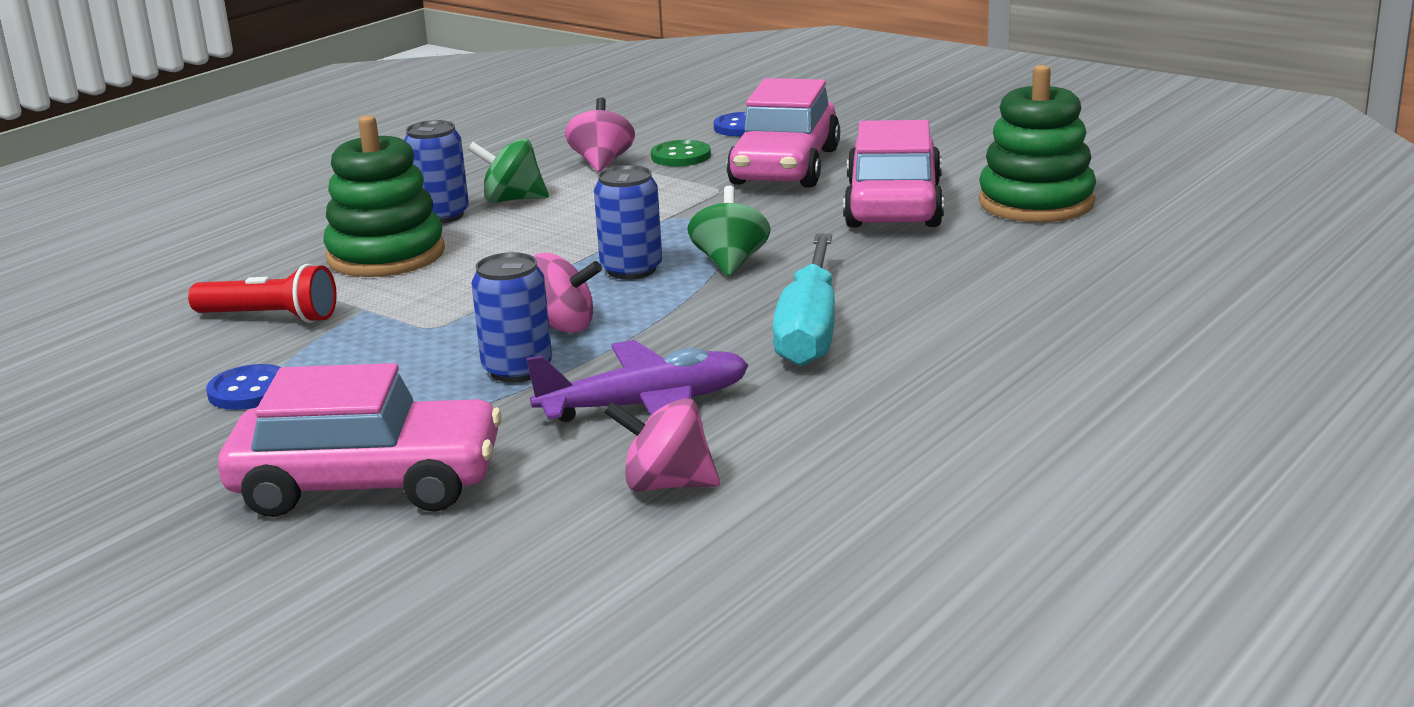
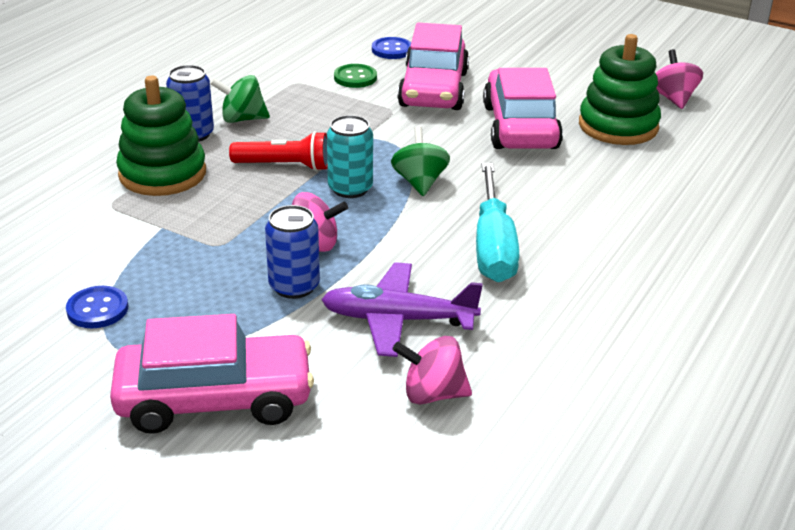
camera: 10 degrees left, 10 degrees up
red flashlight [188,264,337,323] -> red flashlight moved to [229,131,327,171]
purple plane [526,340,748,422] -> purple plane turned 150 degrees counterclockwise [321,262,483,357]
pink spinning top [565,97,635,172] -> pink spinning top moved to [656,49,703,109]
blue can [594,165,662,280] -> turquoise can [327,115,373,198]

